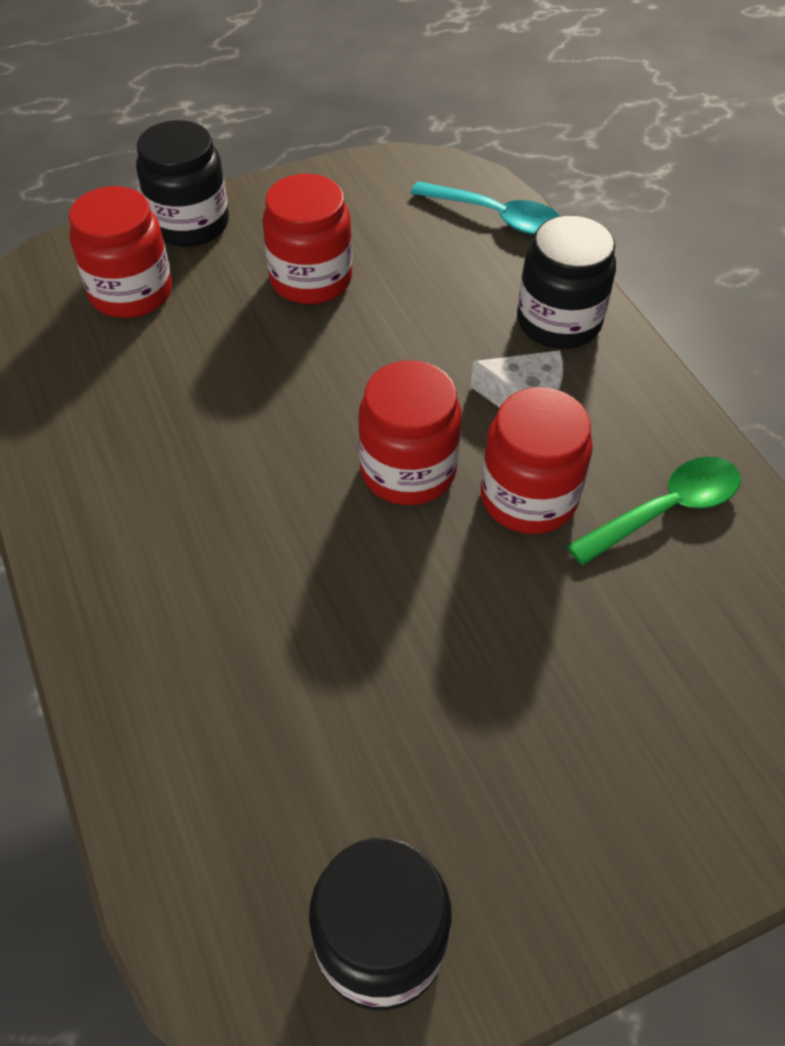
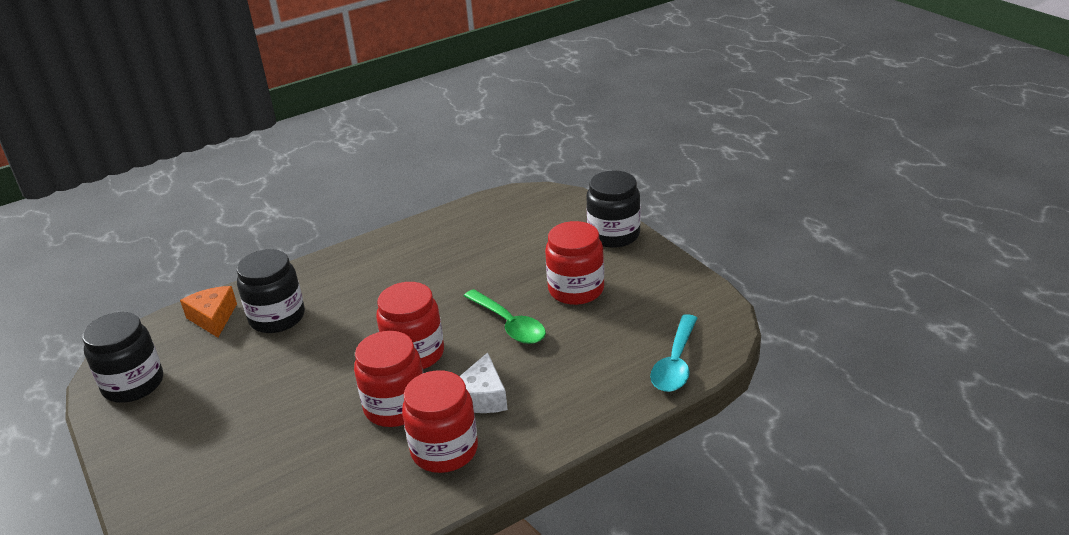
camera: 85 degrees right, 20 degrees down
red jar [69,186,172,318] -> red jar moved to [402,370,478,473]
black jar [517,215,616,349] -> black jar moved to [237,249,305,333]
green spoon [567,457,741,565] -> green spoon moved to [464,289,546,344]
none -> orange cheese [180,286,237,338]

